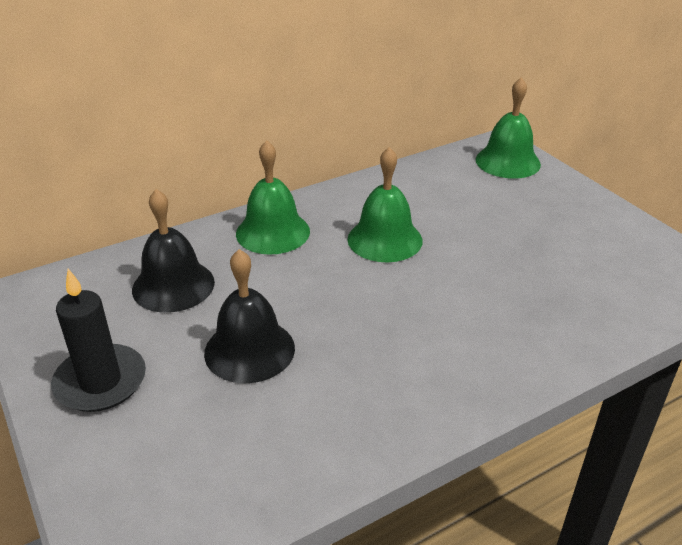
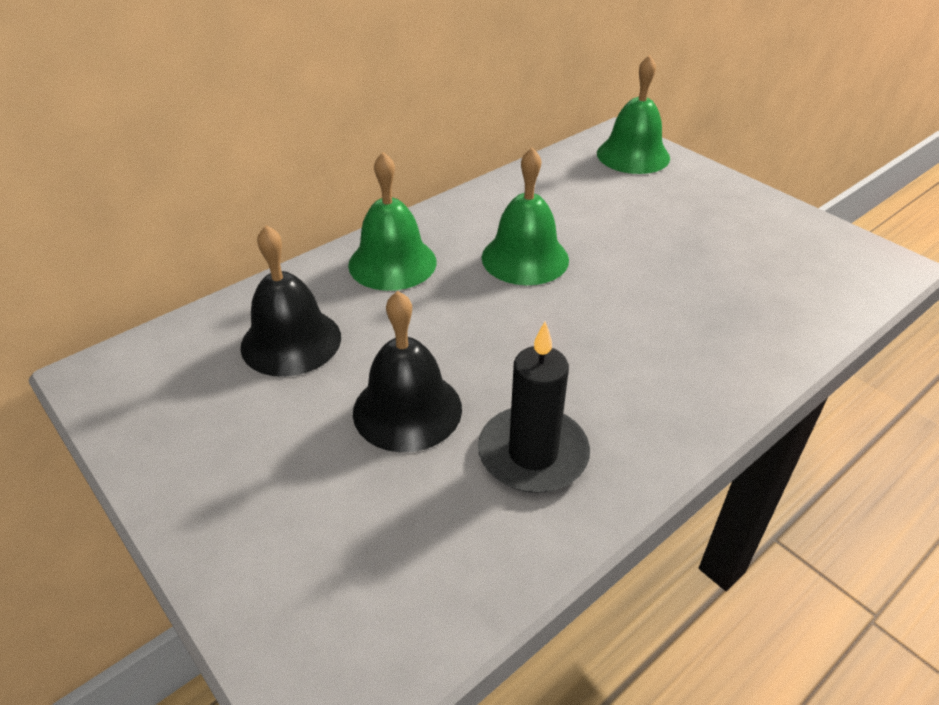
camera: 10 degrees left, 5 degrees up
black candle [51,269,146,412] -> black candle moved to [478,321,590,493]

